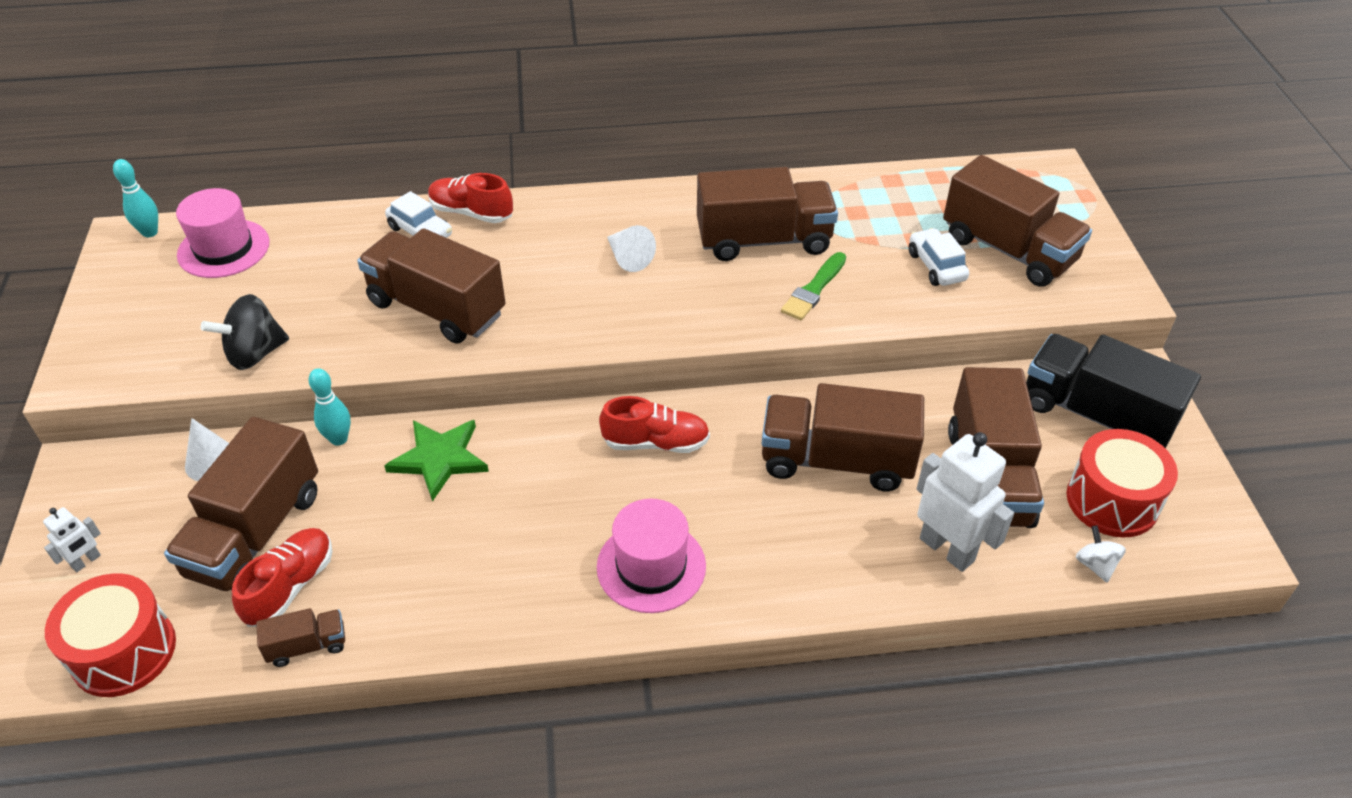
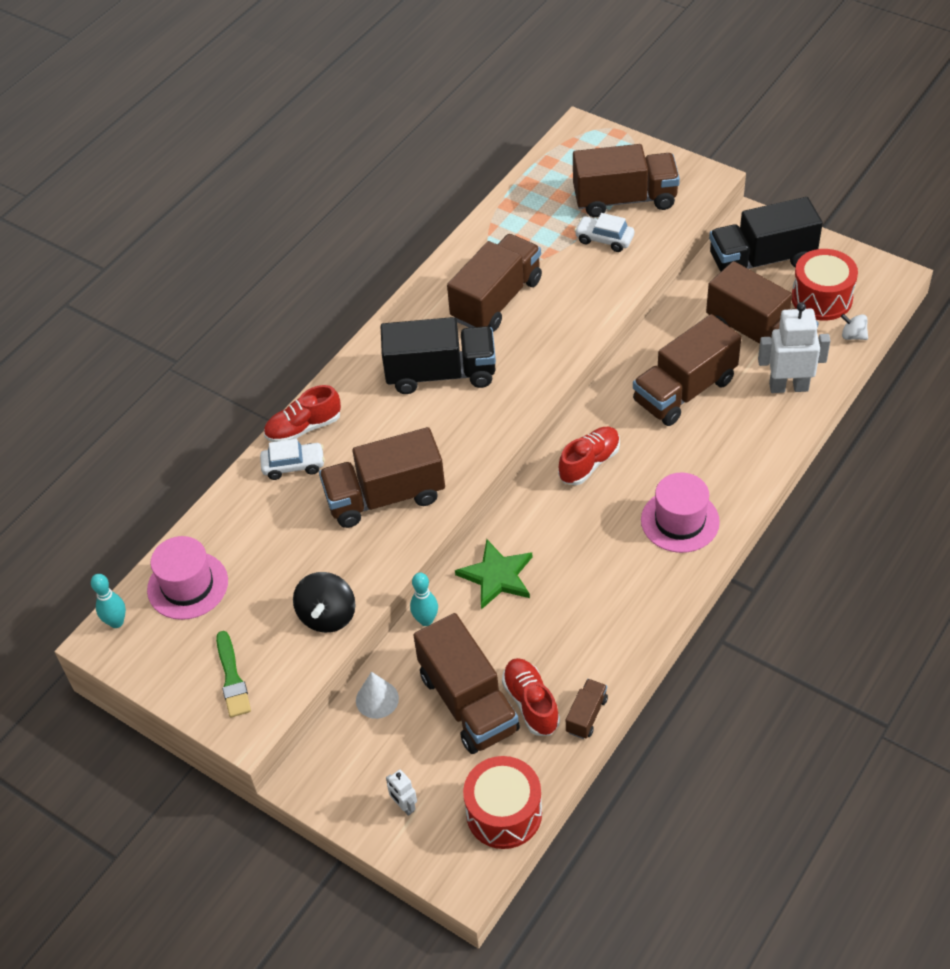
camera: 45 degrees left, 5 degrees up
white robot [43,507,101,572] -> white robot turned 150 degrees clockwise [386,770,417,816]
white cone [607,225,656,272] -> black truck [381,317,496,394]
green brush [781,252,846,320] -> green brush moved to [216,631,251,717]

